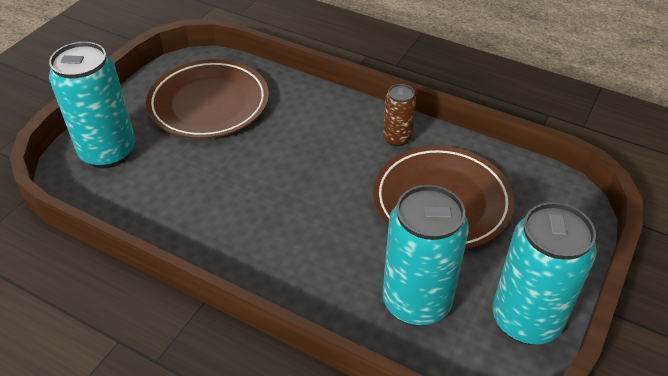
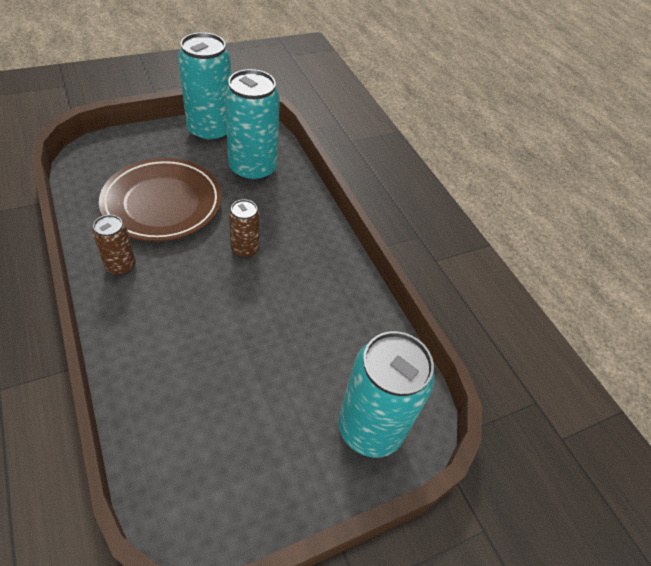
camera: 150 degrees left, 5 degrees up
brown plate [146,59,269,139] -> none
none -> brown can [229,199,260,258]

